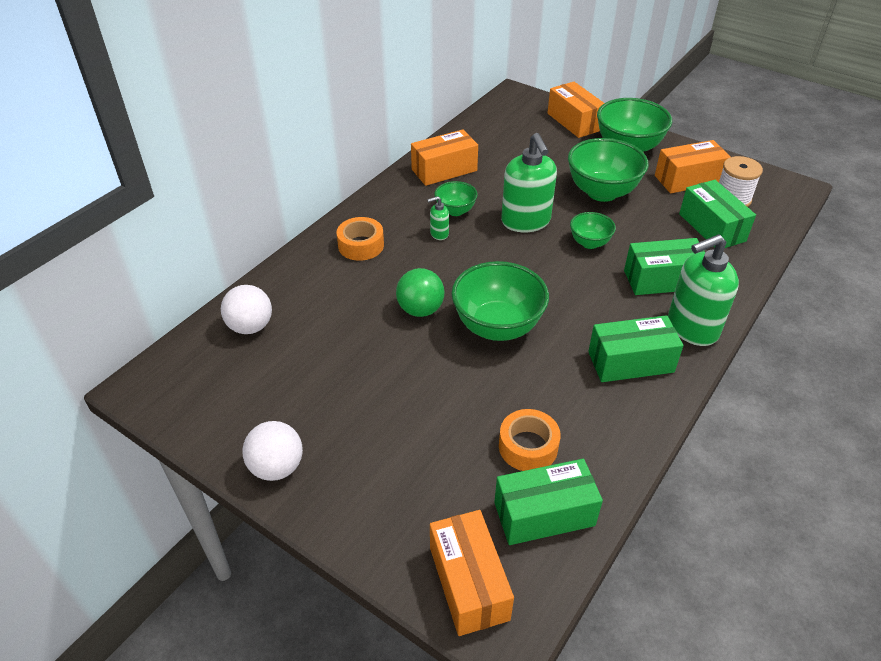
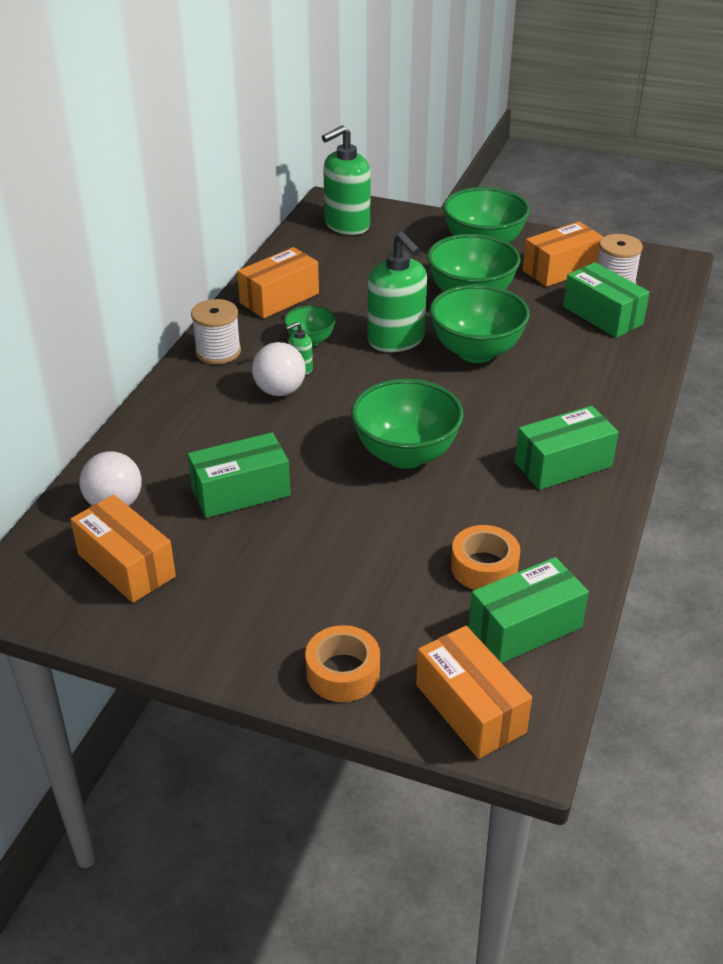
camera: 15 degrees left, 5 degrees down
white ball [242,421,303,481] -> white ball moved to [252,342,306,396]
orange tape [336,217,384,261] -> orange tape moved to [305,625,380,702]
green ball [396,268,444,317] -> none
orange box [547,82,604,138] -> orange box moved to [70,495,176,603]
green bowl [570,212,616,249] -> green bowl [430,284,530,363], size x1.87
green box [624,238,705,295] -> green box moved to [188,432,291,518]
green soap dispenser [668,234,739,346] -> green soap dispenser moved to [322,125,371,235]
none -> white spool [191,299,241,364]

